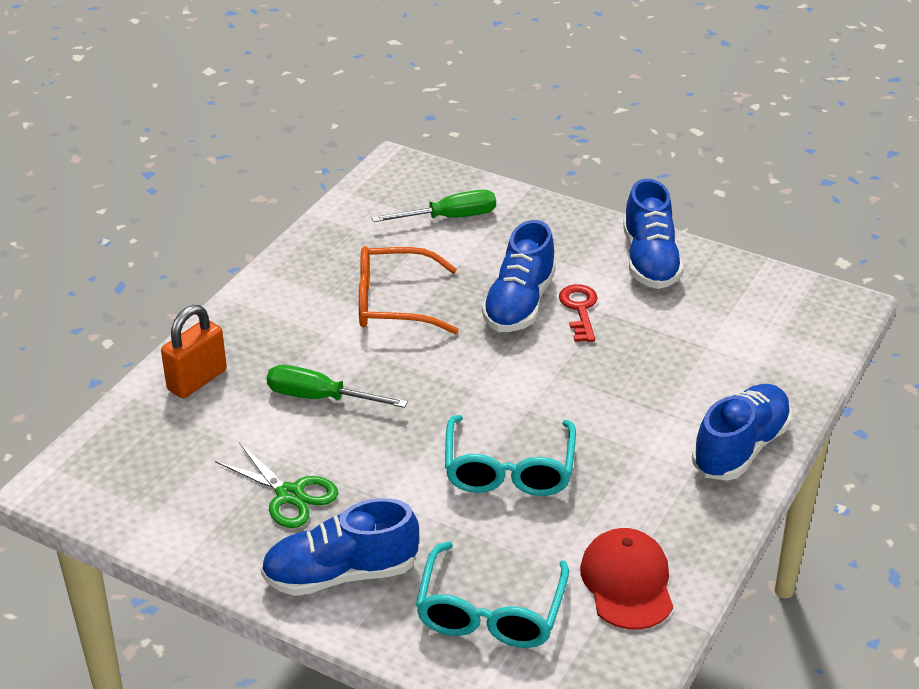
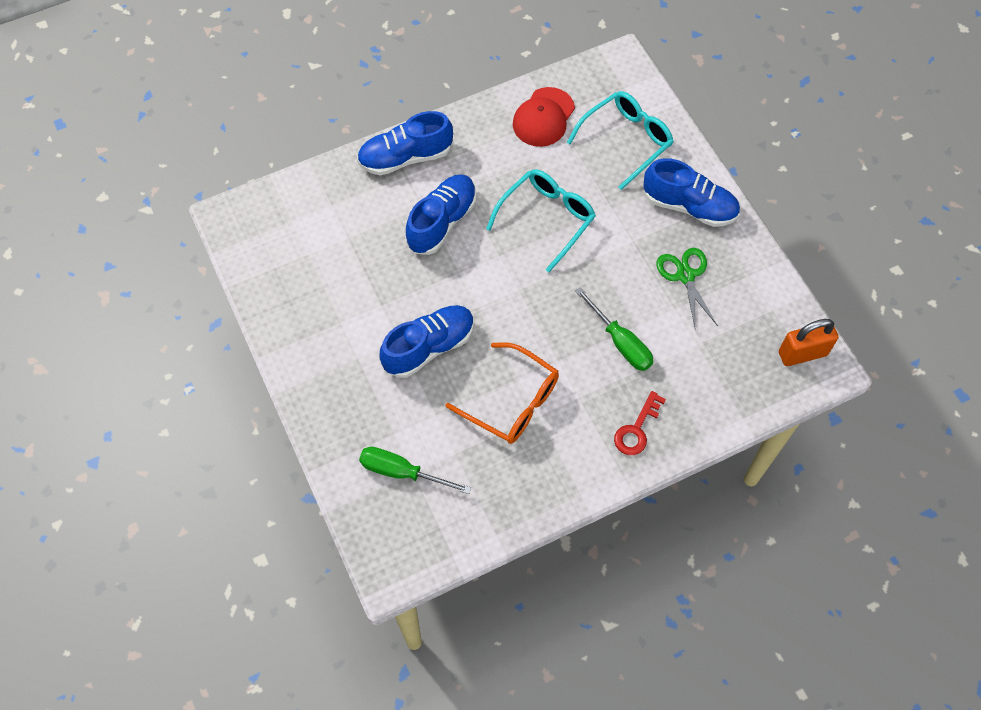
camera: 145 degrees left, 25 degrees up
orange padlock [161,305,227,398] -> orange padlock moved to [779,319,839,366]
red key [559,284,598,342] -> red key moved to [614,391,666,455]
blue shoe [623,178,684,289] -> blue shoe moved to [406,174,477,255]

